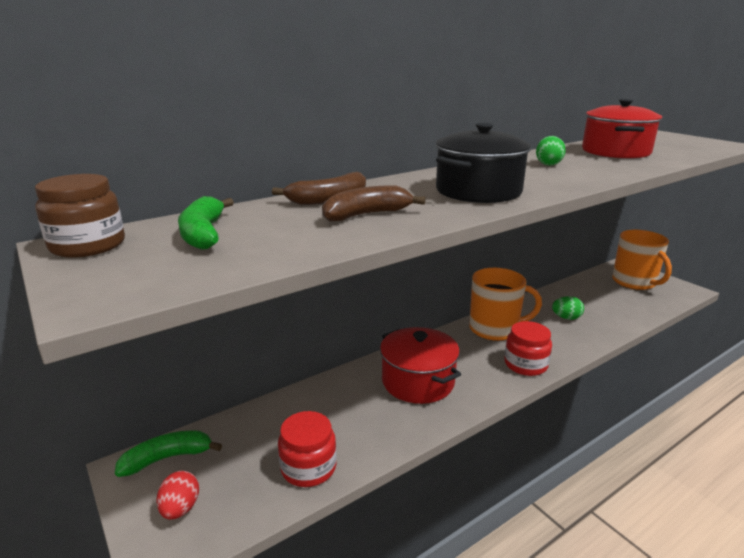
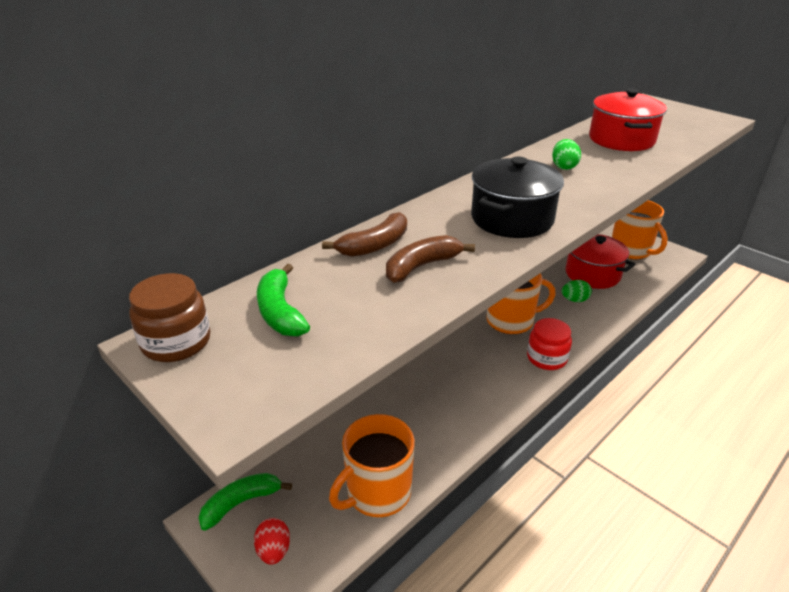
camera: 10 degrees left, 10 degrees up
red jar [278,411,337,487] -> orange mug [329,414,415,517]
red pot [380,327,461,404] -> red pot moved to [565,234,635,289]

